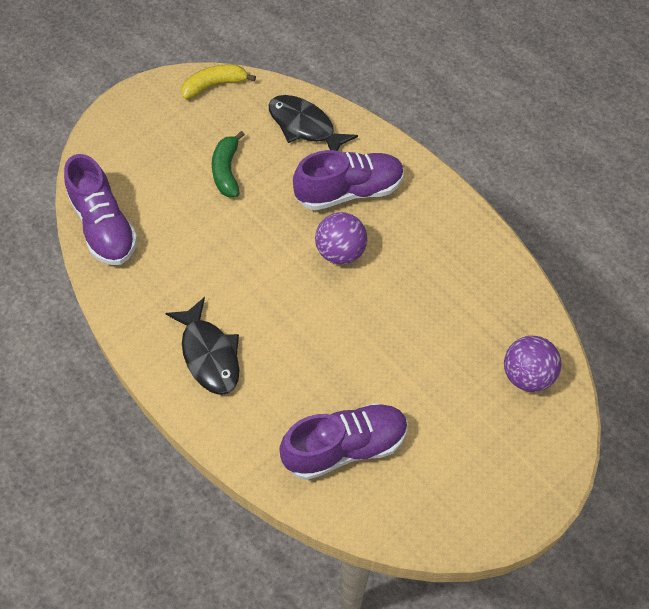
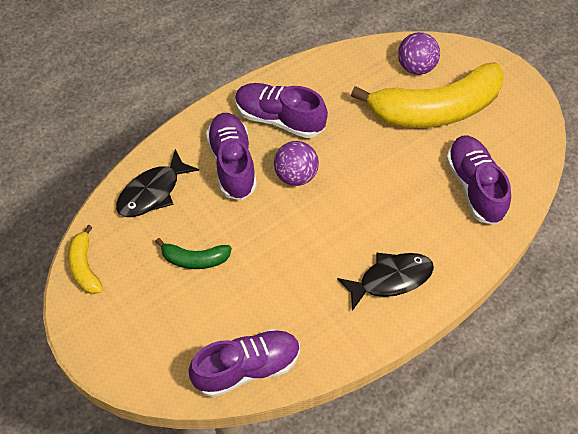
camera: 85 degrees left, 0 degrees up
none -> purple shoe [235,83,328,138]
none -> yellow banana [351,62,504,128]

